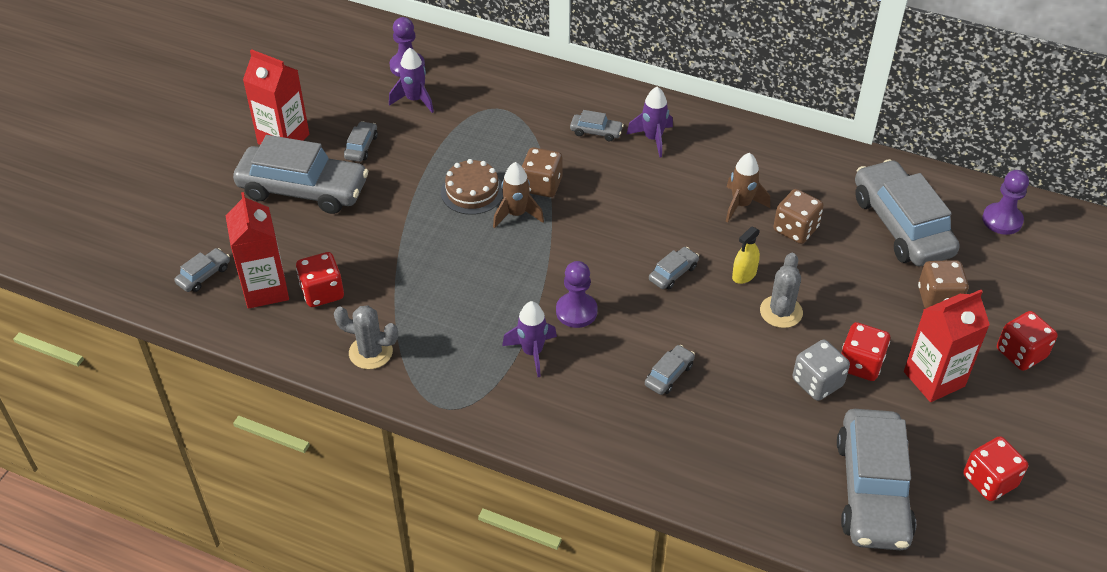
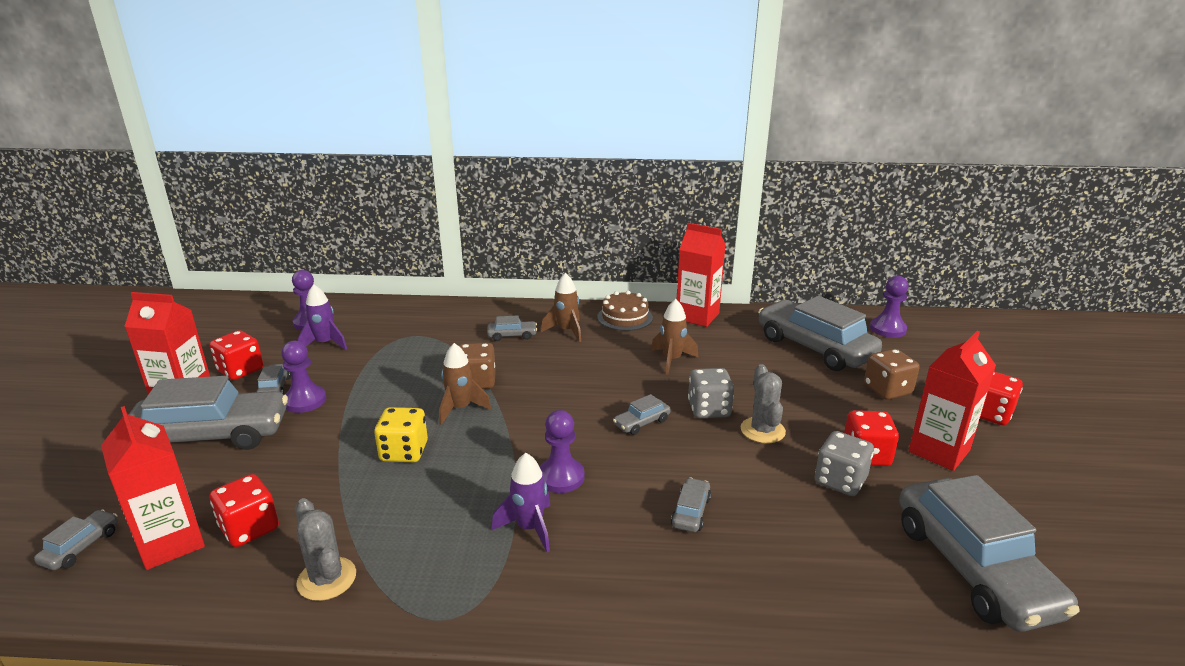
camera: 20 degrees left, 20 degrees down
grey cactus [334,305,398,369] -> grey cactus turned 60 degrees clockwise [295,498,356,601]
brown cake [441,159,503,215] -> brown cake moved to [597,291,653,331]
purple rocket [626,87,673,158] -> brown rocket [541,273,581,342]
grey car [649,247,699,289] -> grey car turned 150 degrees counterclockwise [613,394,671,435]
yellow spray bottle [732,227,760,284] -> grey dice [688,368,734,418]
brown dice [773,189,824,244] -> none
red dice [963,436,1028,501] -> red dice moved to [210,330,263,380]
none -> purple pawn [281,340,326,413]
none -> yellow dice [374,407,428,462]
none -> red carton [677,223,726,327]

